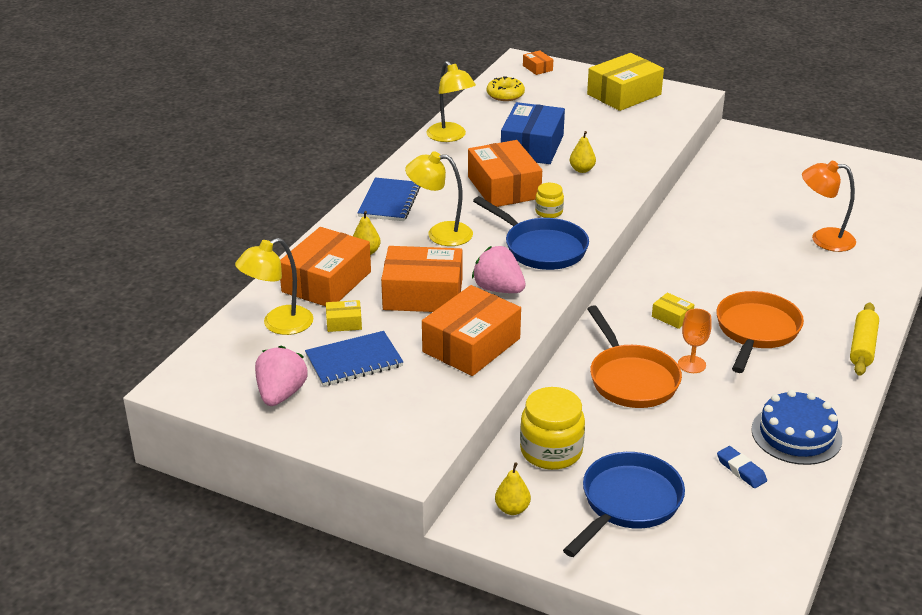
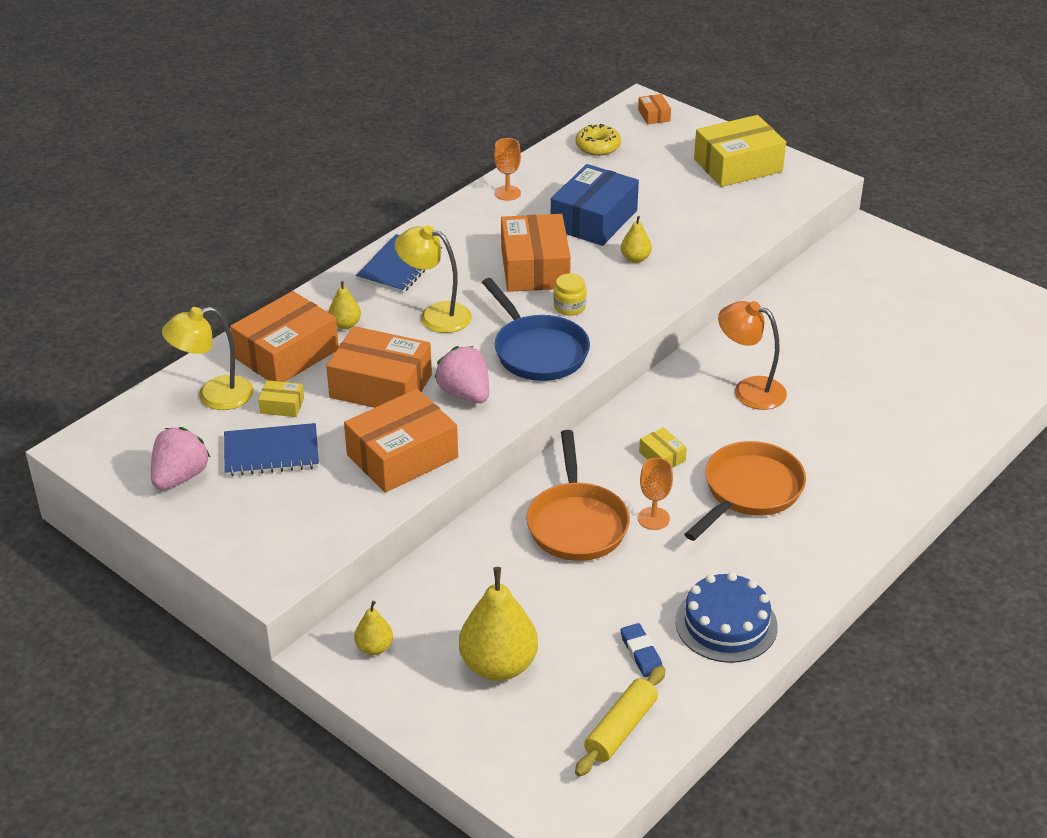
camera: 15 degrees right, 5 degrees up
yellow lamp [426,61,476,142] -> orange goblet [494,138,521,201]
yellow jar [520,387,585,470] -> none
blue pan [563,452,685,557] -> yellow pear [459,567,538,681]
orange lamp [802,161,856,252] -> orange lamp moved to [718,301,787,410]
yellow rolling pin [850,303,879,376] -> yellow rolling pin moved to [575,666,665,777]

